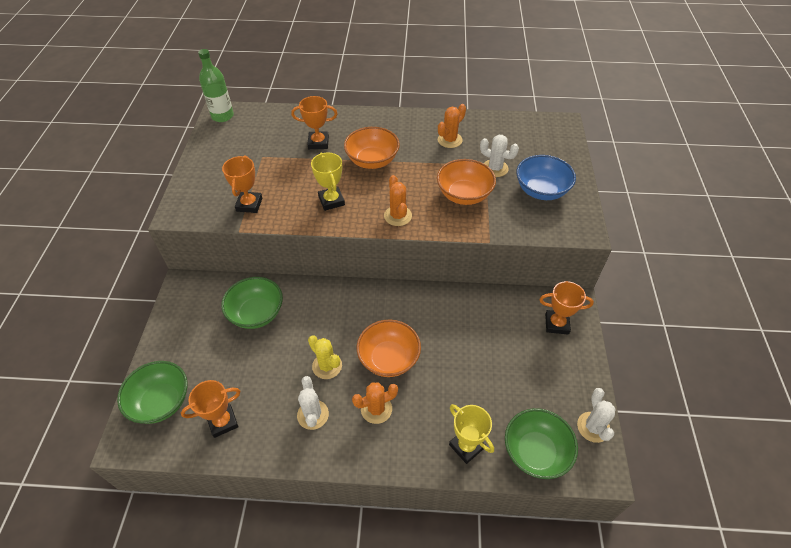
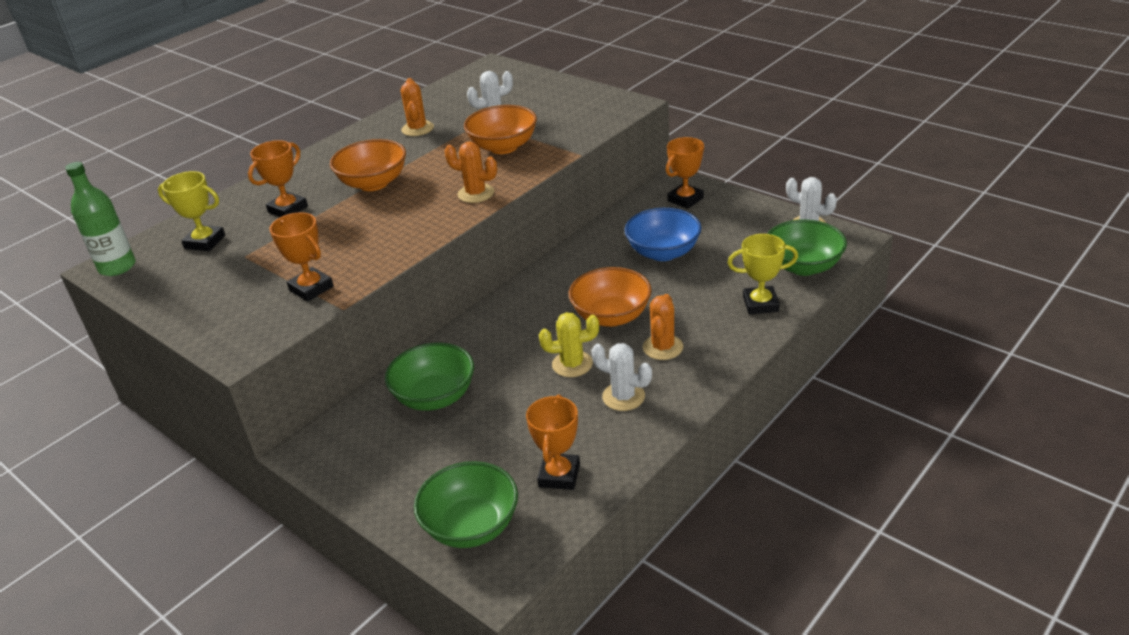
camera: 50 degrees left, 15 degrees down
yellow trophy [311,153,345,211] -> yellow trophy moved to [158,171,225,251]
blue bowl [516,155,576,200] -> blue bowl moved to [625,208,701,261]

